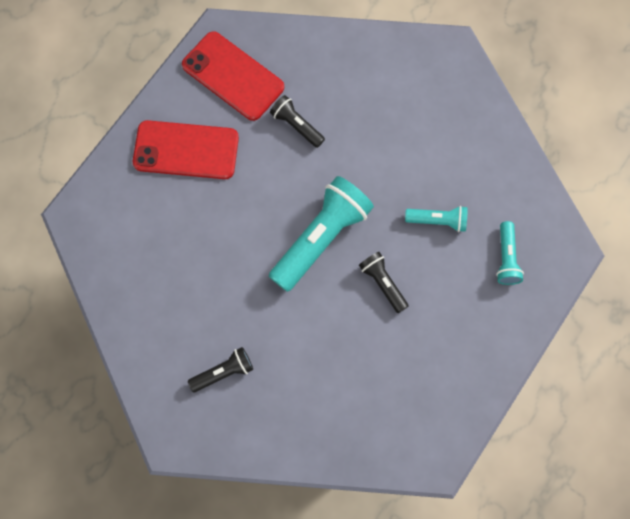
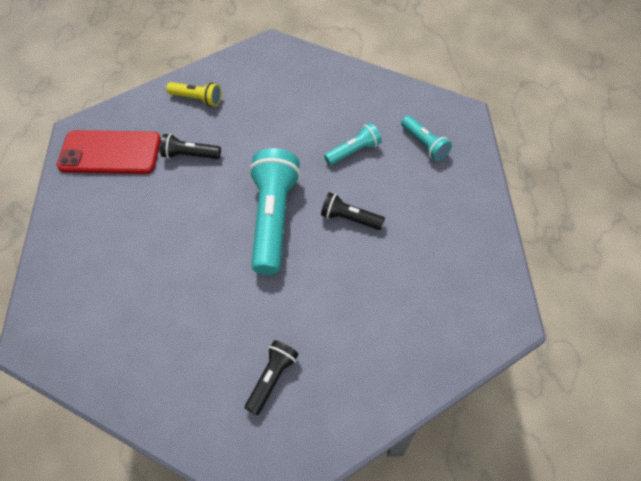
camera: 35 degrees left, 15 degrees down
red phone [133,120,239,179] -> none
none -> yellow flashlight [166,82,221,106]

